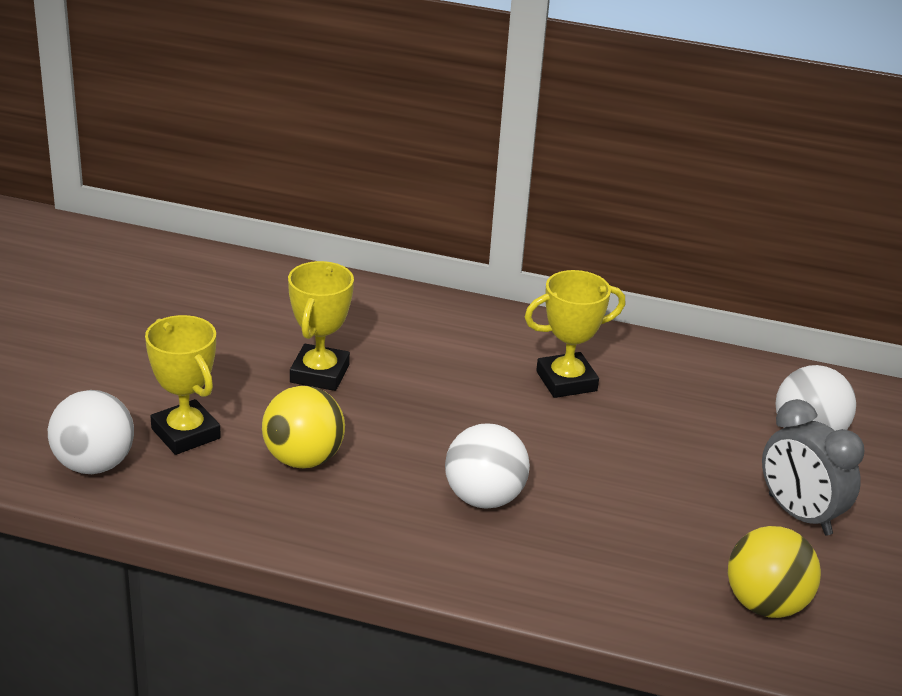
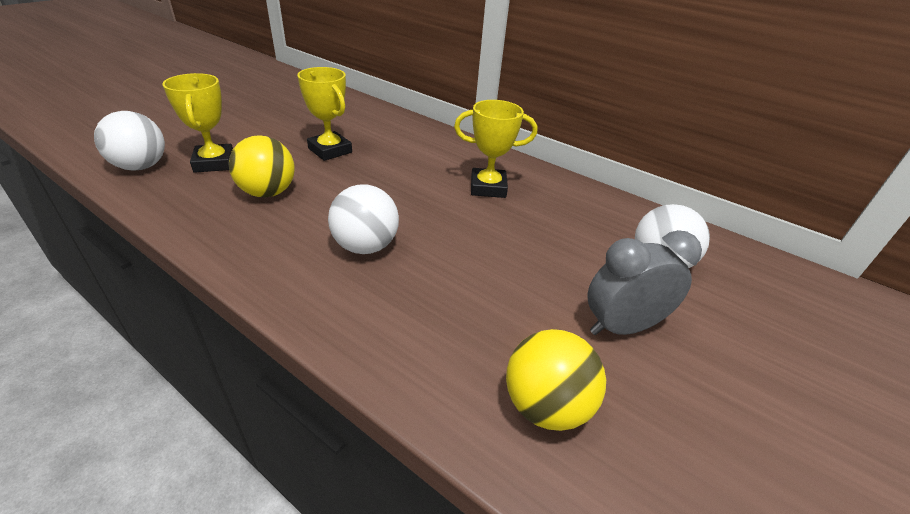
camera: 20 degrees right, 5 degrees up
yellow trophy [288,261,354,391] -> yellow trophy turned 75 degrees counterclockwise [297,67,352,161]
grey clock [762,399,864,536] -> grey clock turned 90 degrees clockwise [587,230,702,335]

